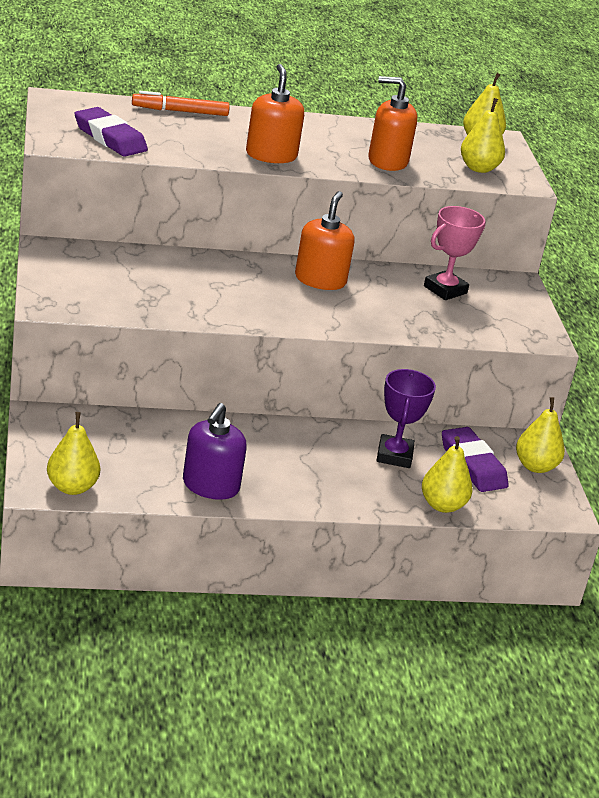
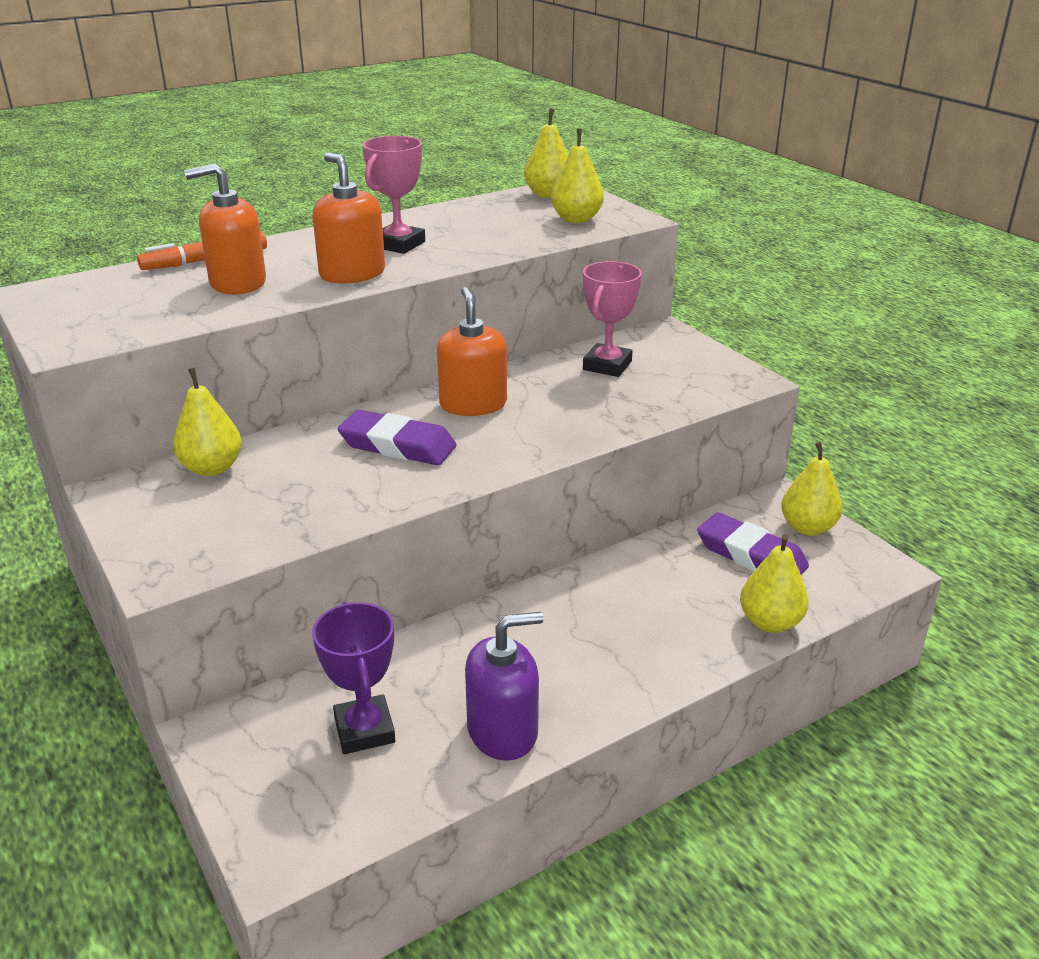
camera: 20 degrees left, 0 degrees up
yellow pear [47,412,100,495] -> yellow pear moved to [173,368,242,476]
purple eraser [74,107,148,157] -> purple eraser moved to [338,410,457,465]
purple soap dispenser [183,403,247,500] -> purple soap dispenser turned 105 degrees counterclockwise [465,612,544,761]
orange soap dispenser [368,76,417,171] -> orange soap dispenser moved to [184,163,266,294]
purple trophy [376,369,436,468] -> purple trophy moved to [312,602,395,754]
none -> pink trophy [362,136,425,254]

